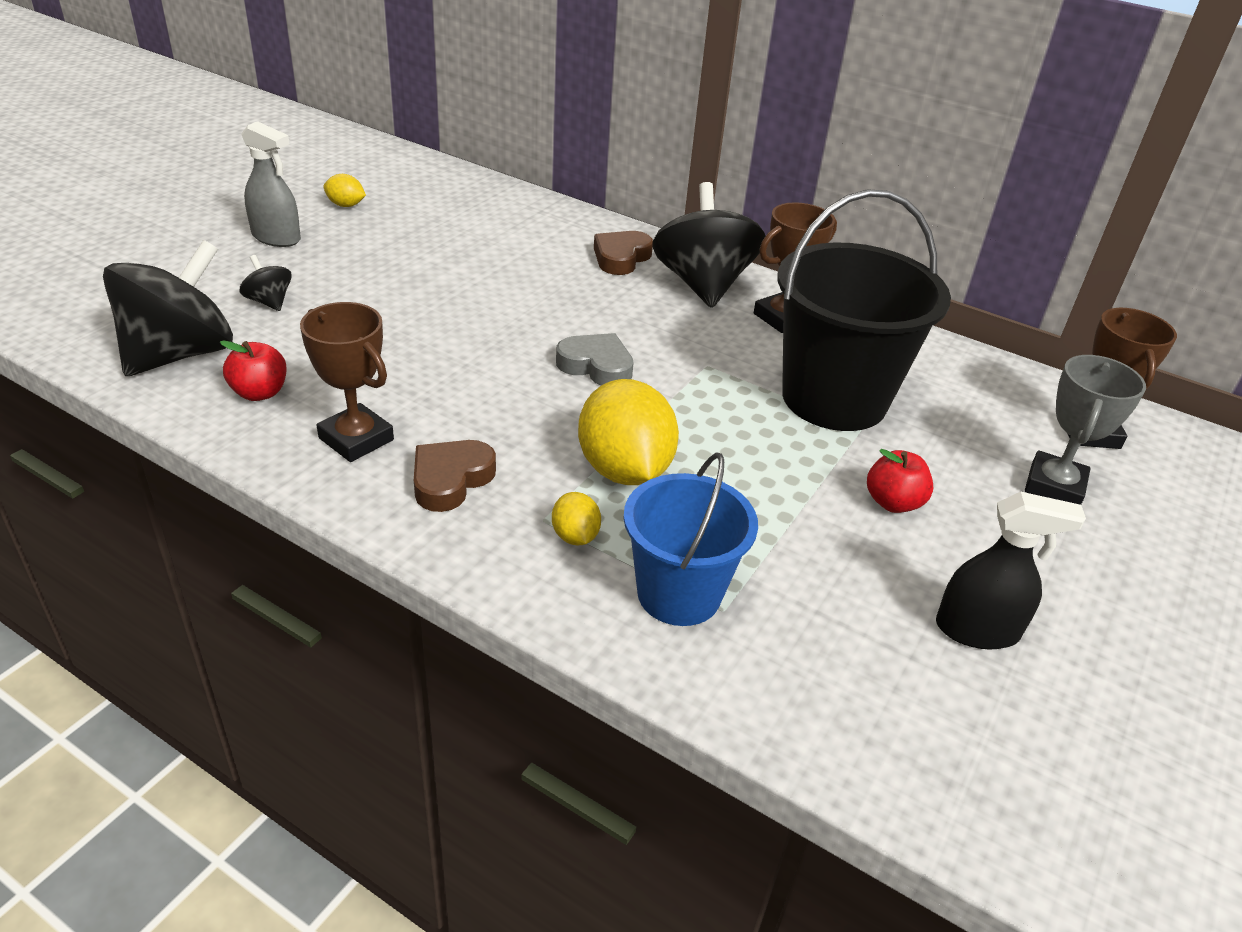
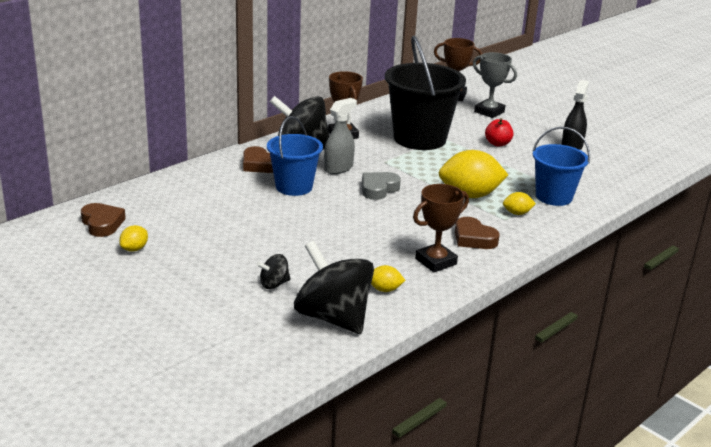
camera: 75 degrees left, 10 degrees down
red apple [220,341,287,401] -> yellow lemon [371,265,406,292]
grey spray bottle [241,121,301,247] -> grey spray bottle moved to [324,98,357,174]
none -> brown heart [81,203,126,237]
none -> blue bucket [267,116,323,196]

